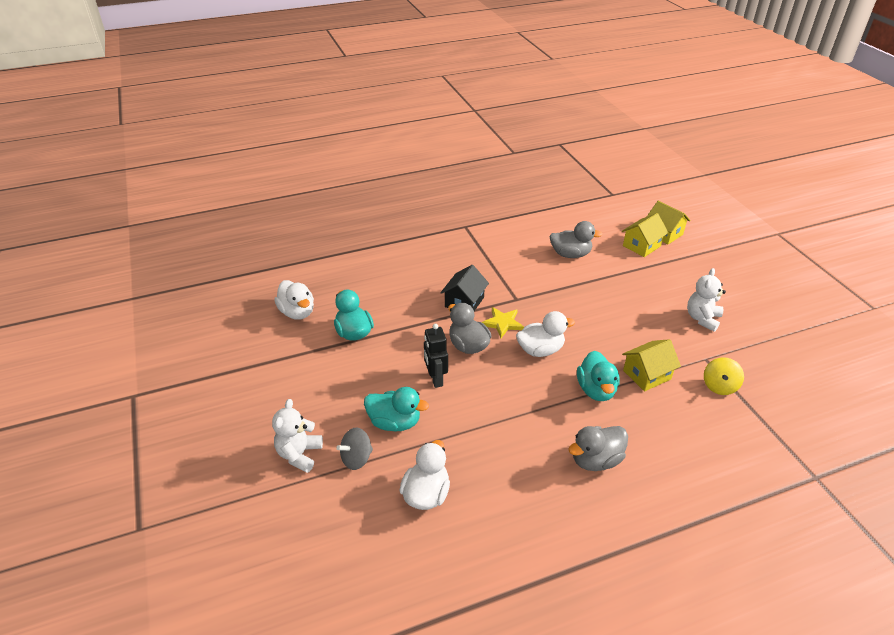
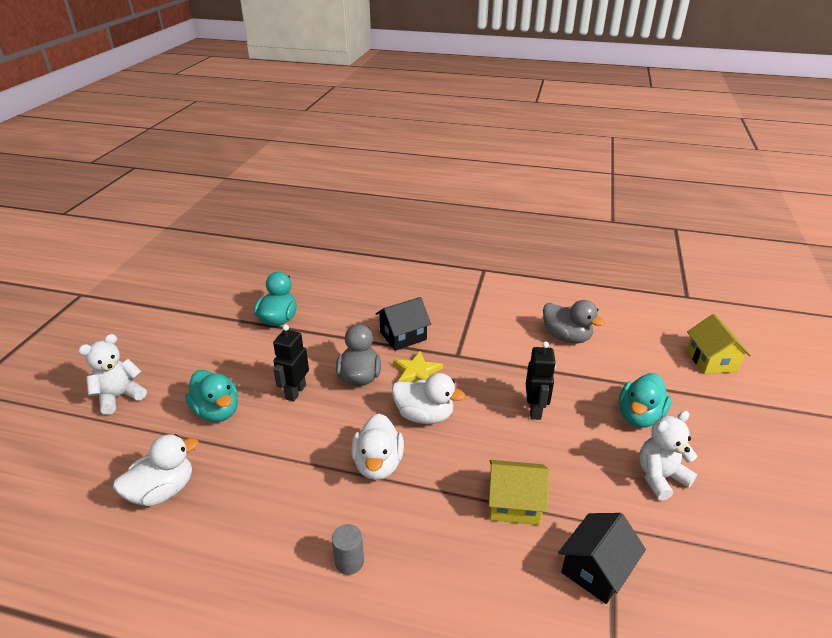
camera: 35 degrees right, 5 degrees down
white duck [274,280,314,320] -> white duck moved to [351,413,404,480]
grey spinning top [337,427,373,470] -> none
grey duck [568,426,628,471] -> grey cylinder [332,524,364,575]
turquoise duck [577,351,620,401] -> turquoise duck moved to [619,373,671,428]
yellow house [622,213,668,257] -> none
yellow spinning top [704,357,744,395] -> black house [558,513,646,604]
none -> black robot [526,341,556,420]

